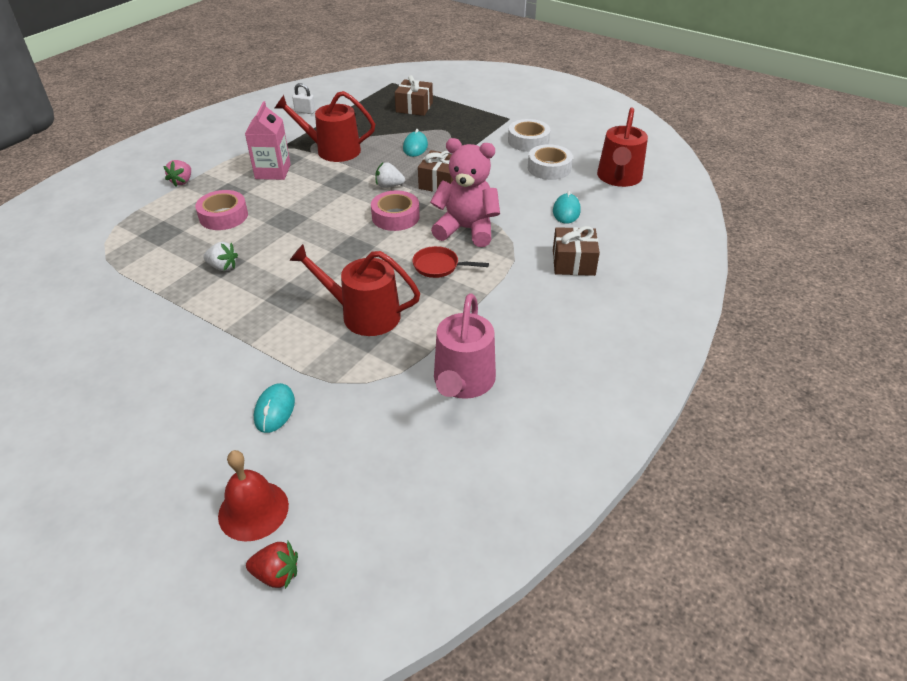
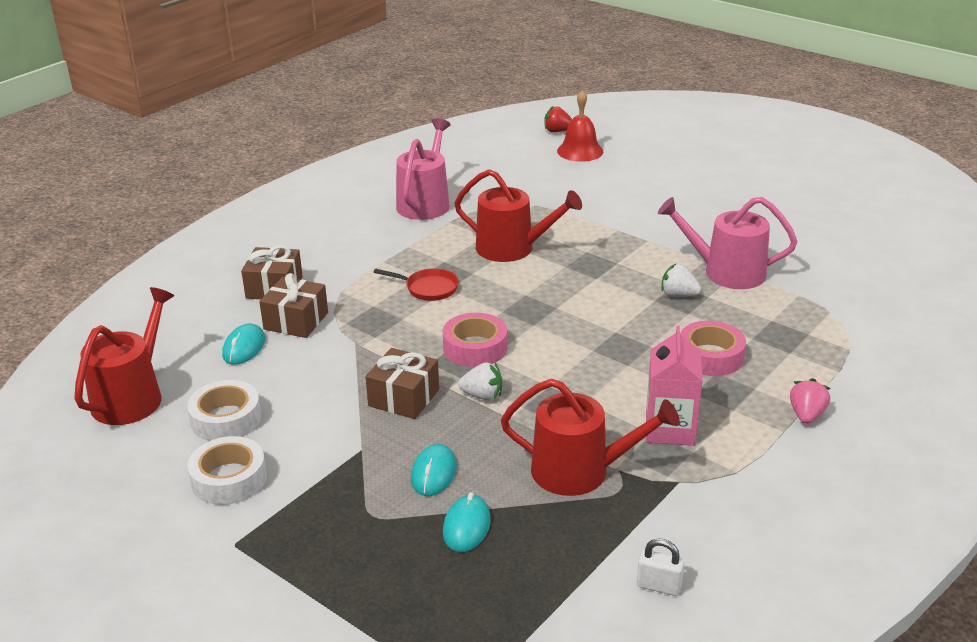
camera: 175 degrees left, 10 degrees down
turquoise mouse [254,383,295,433] -> turquoise mouse moved to [443,492,491,552]
brown gift [395,75,433,116] -> brown gift moved to [259,273,328,338]
pink teddy bear [430,138,500,247] -> none
none -> pink watering can [658,197,797,289]

